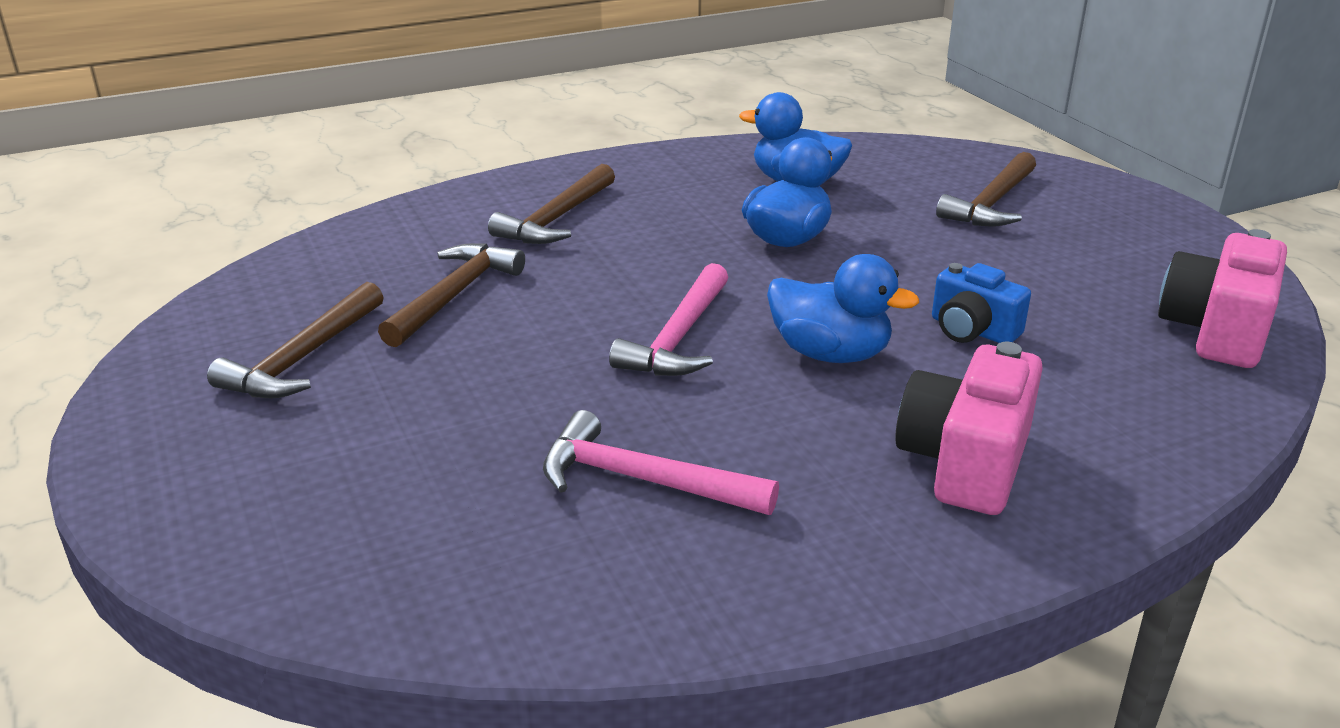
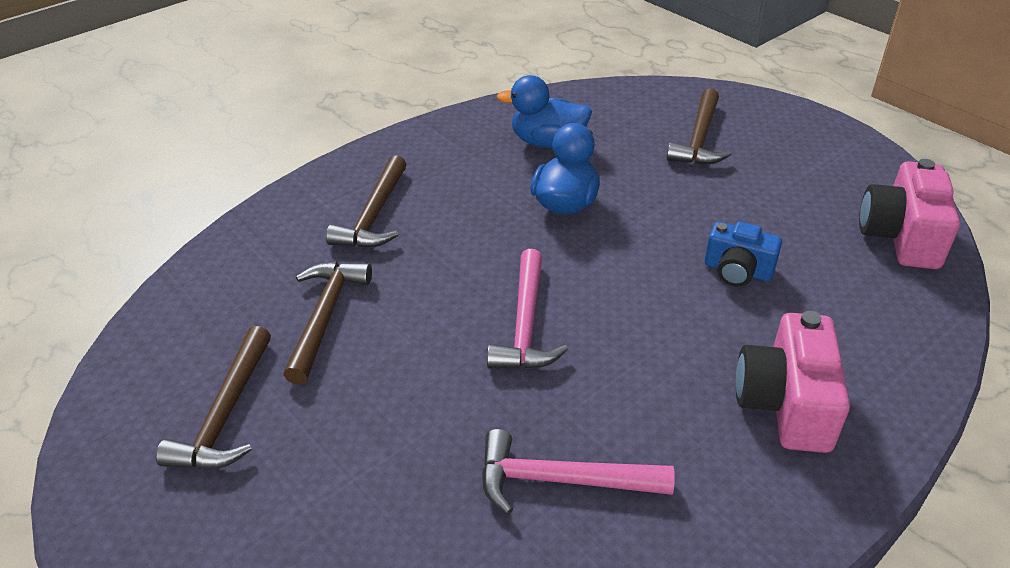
camera: 15 degrees left, 10 degrees up
blue duck [767,254,919,363] -> none

